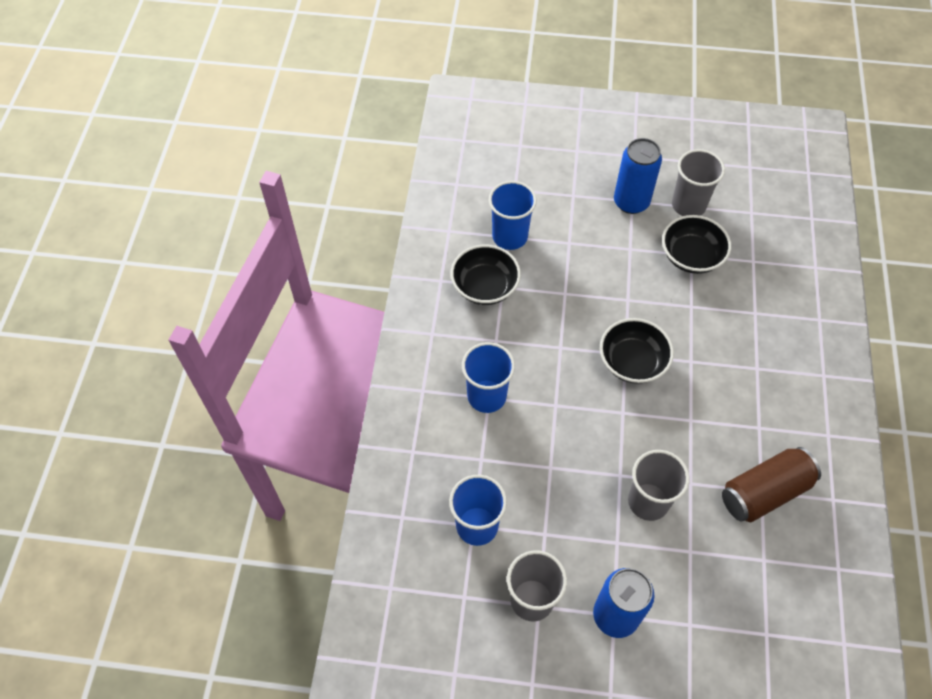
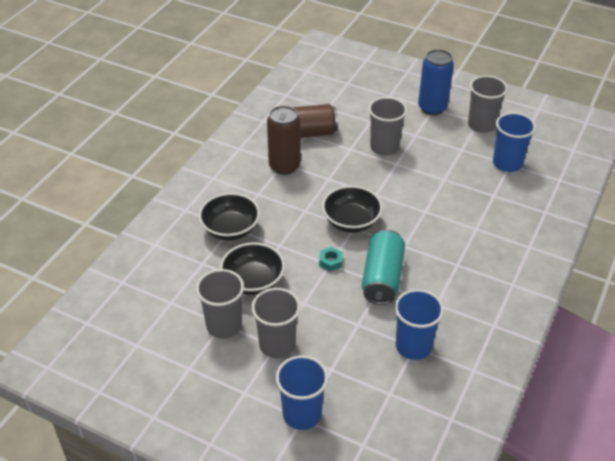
camera: 160 degrees left, 15 degrees down
black bowl [450,245,521,305] -> black bowl moved to [199,193,260,240]
blue cup [462,342,515,413] -> blue cup moved to [275,355,328,430]
blue can [614,138,662,214] -> grey cup [251,288,301,358]
none -> brown can [267,106,301,175]
none -> turquoise nut [319,247,343,271]
none -> turquoise can [362,229,405,305]

